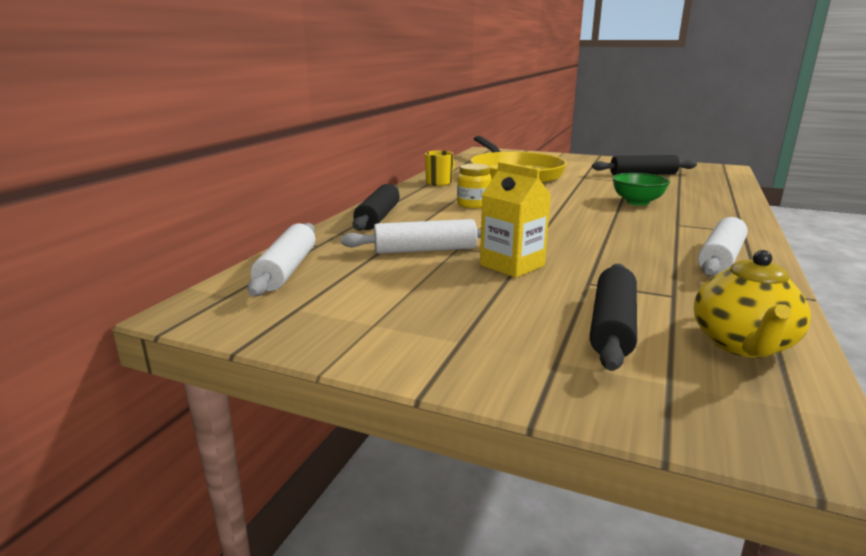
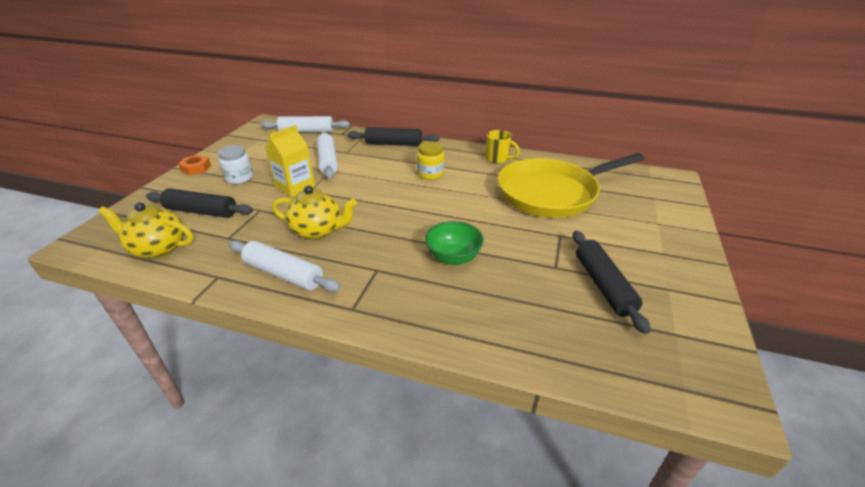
camera: 85 degrees right, 15 degrees up
none -> orange nut [178,154,211,175]
none -> white jar [218,145,253,184]
none -> yellow teapot [272,186,357,239]

